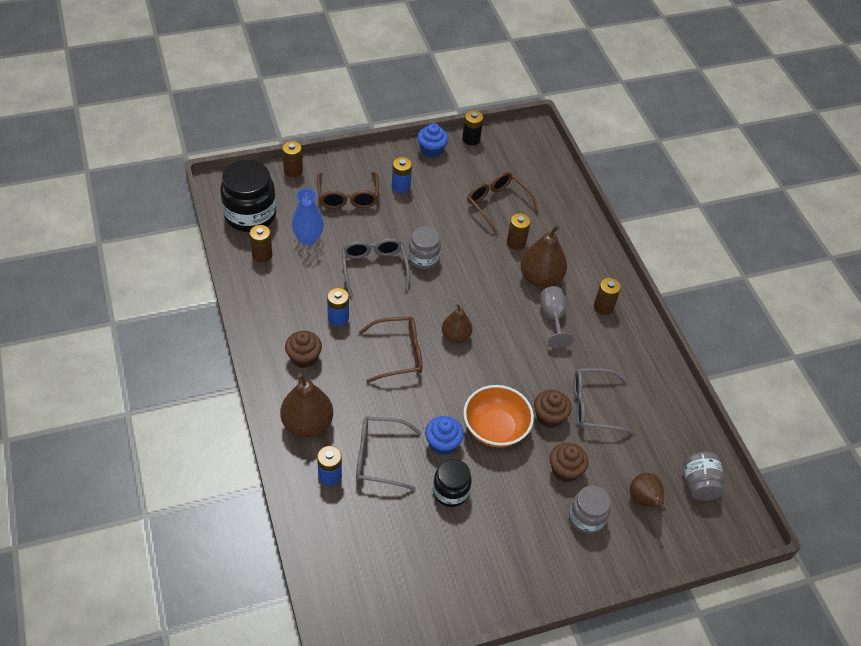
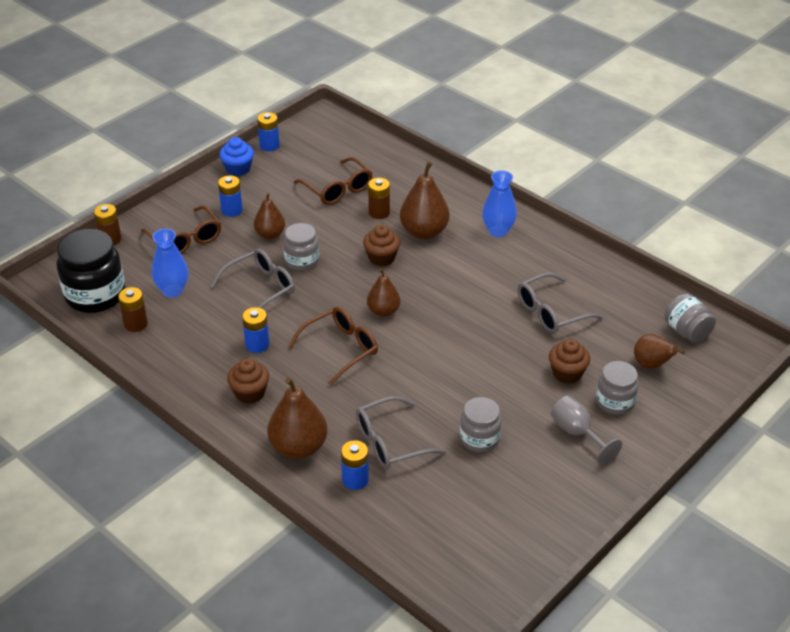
camera: 25 degrees left, 10 degrees down
grey glasses [342,238,410,296] -> grey glasses turned 90 degrees clockwise [210,248,295,308]
blue cupcake [425,416,464,455] -> none
black jar [433,459,472,507] -> grey jar [460,397,502,452]
black battery [462,110,483,146] -> blue battery [257,112,280,151]
orange bowl [463,385,534,448] -> none
brown glasses [467,172,539,235] -> brown glasses turned 150 degrees counterclockwise [294,157,372,205]
brown cupcake [534,390,571,428] -> brown cupcake moved to [363,225,400,266]
grey goblet [541,286,574,348] -> grey goblet moved to [551,396,622,465]
brown battery [594,278,621,315] -> blue vase [482,170,517,237]
none -> brown pear [254,193,285,239]

